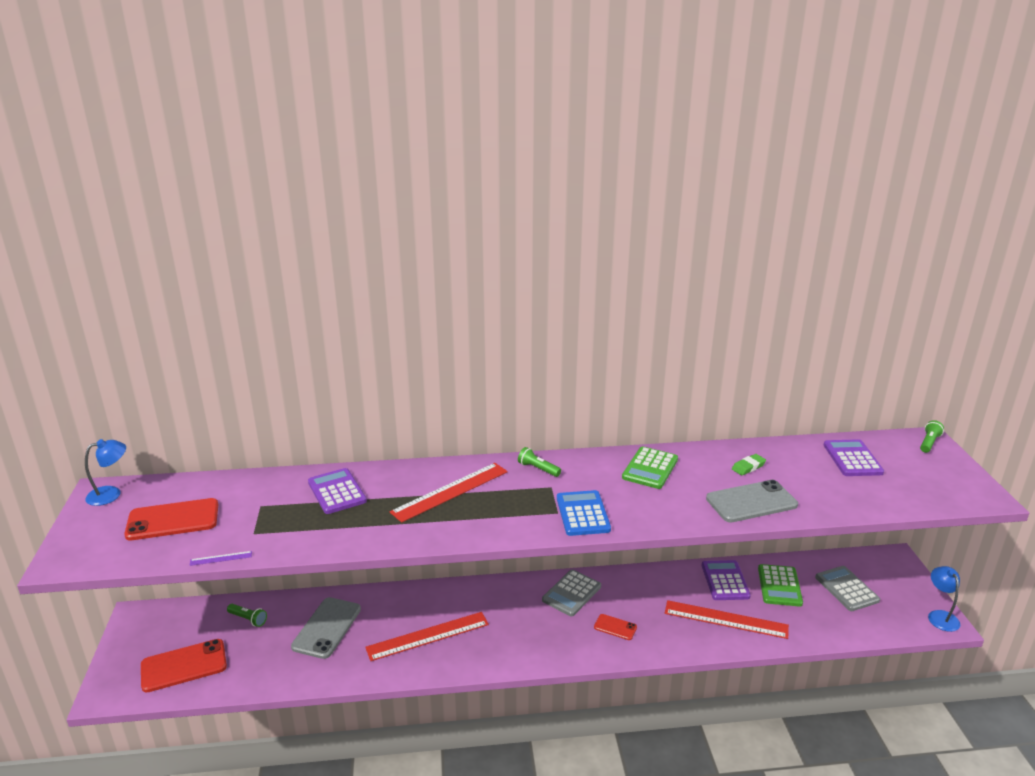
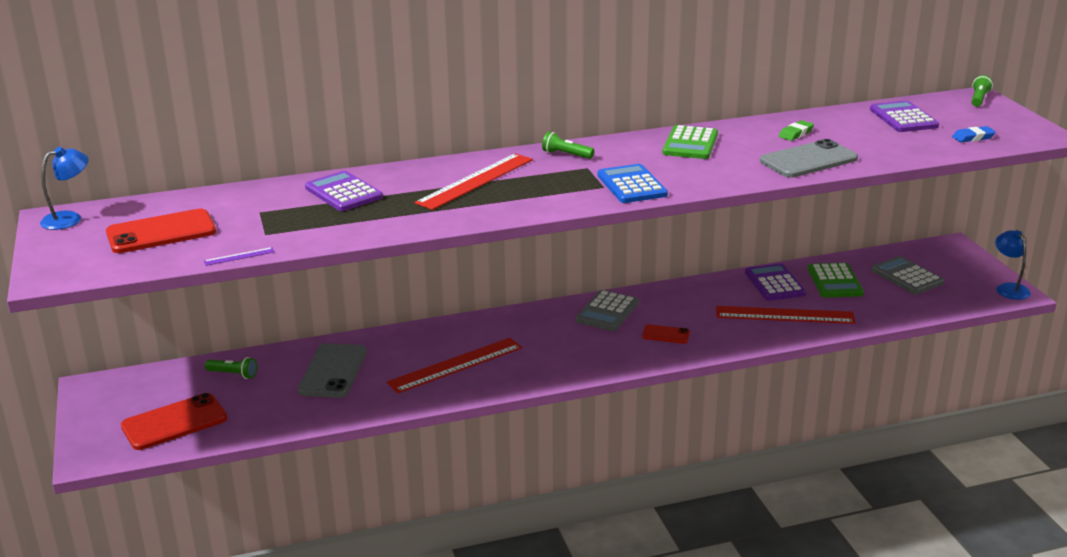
camera: 10 degrees left, 0 degrees up
none -> blue eraser [952,126,996,142]

